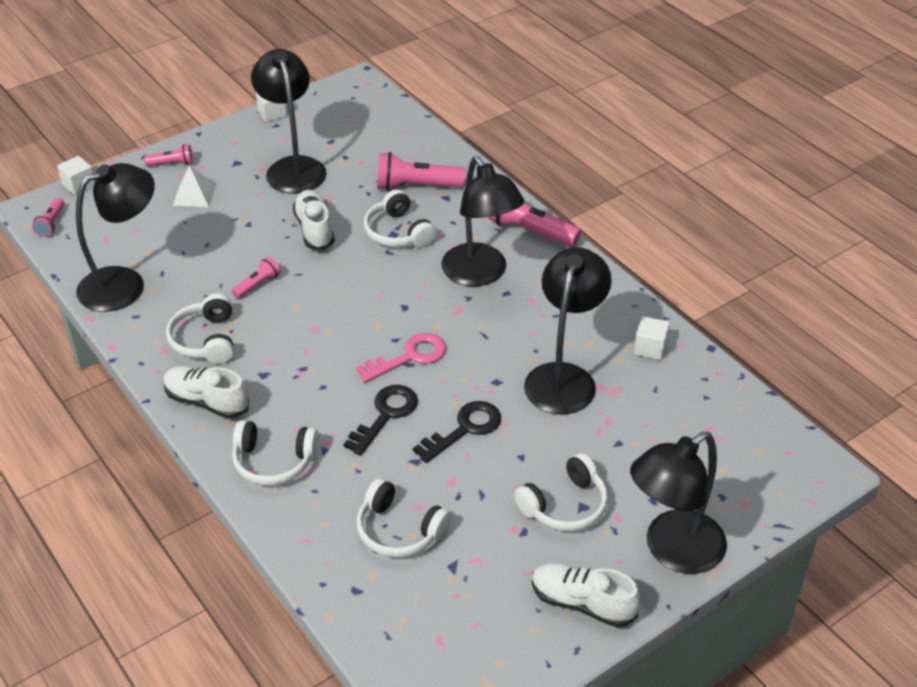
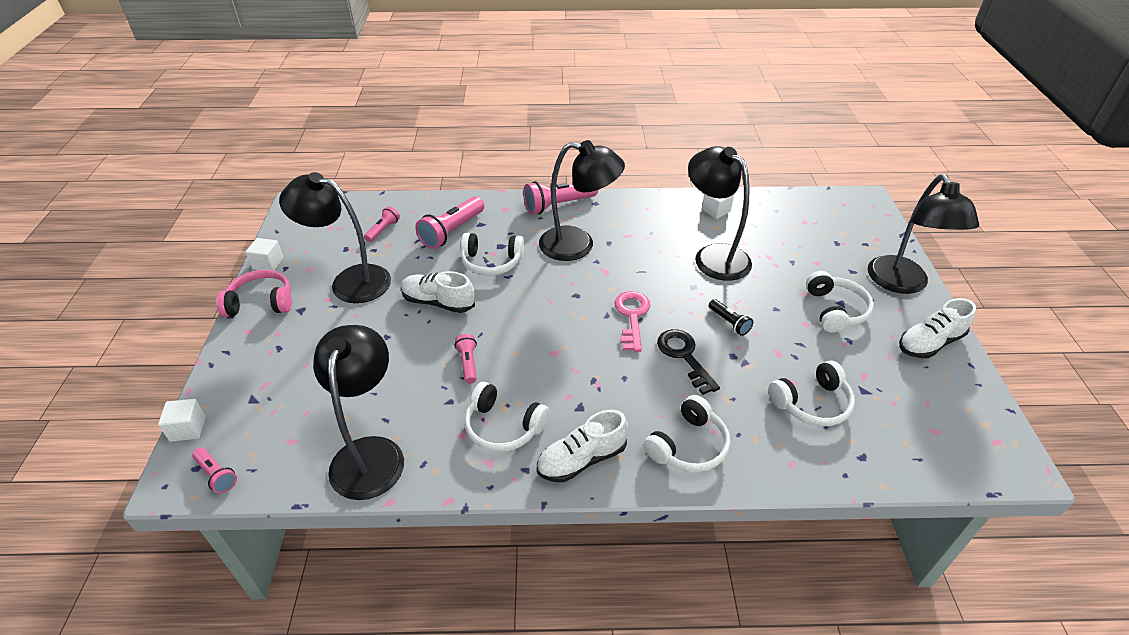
camera: 55 degrees left, 0 degrees up
pink flashlight [144,145,193,166] -> pink flashlight moved to [364,207,400,242]
white pyramid [172,165,216,207] -> none
black key [413,401,501,463] -> black flashlight [709,299,753,336]
none -> pink headphones [216,270,292,317]

